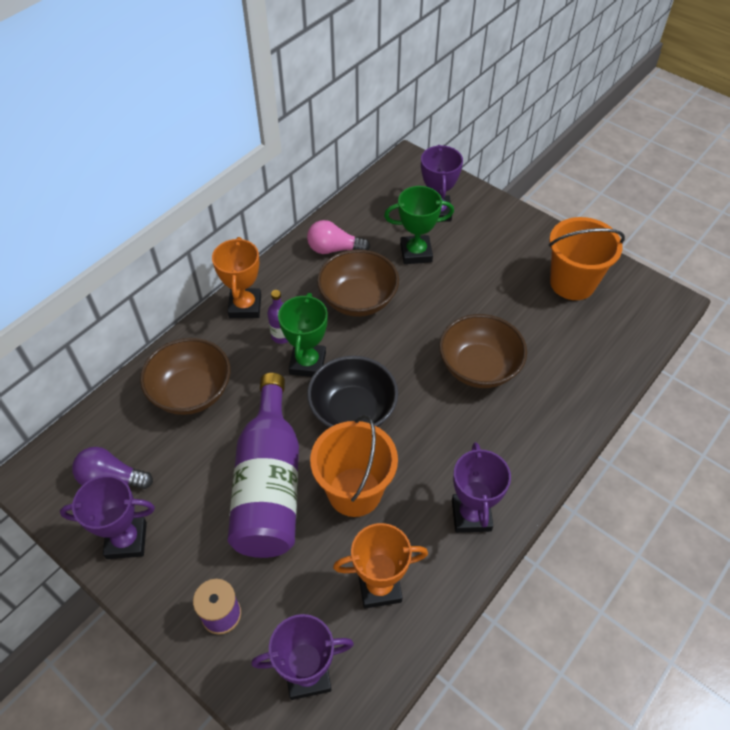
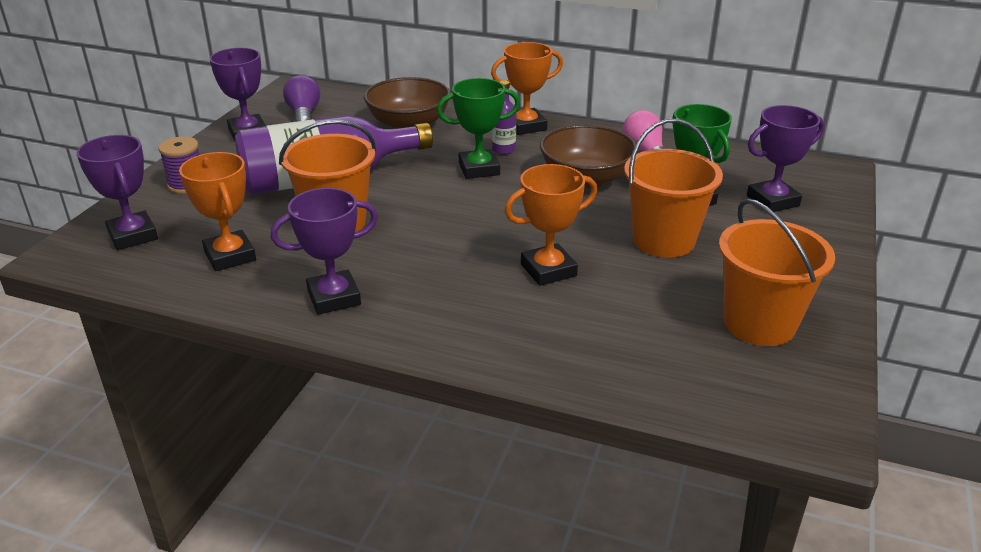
camera: 70 degrees right, 20 degrees down
black bowl [307,356,398,428] -> none
brown bowl [439,314,527,388] -> orange trophy [504,164,597,286]
none -> orange bucket [624,119,723,258]

